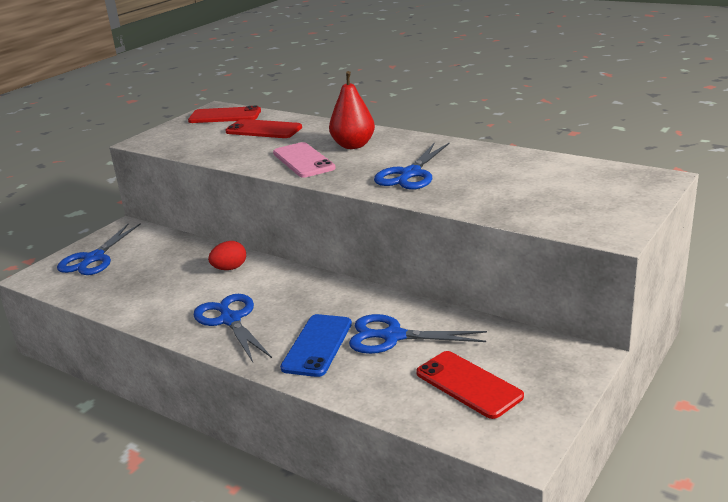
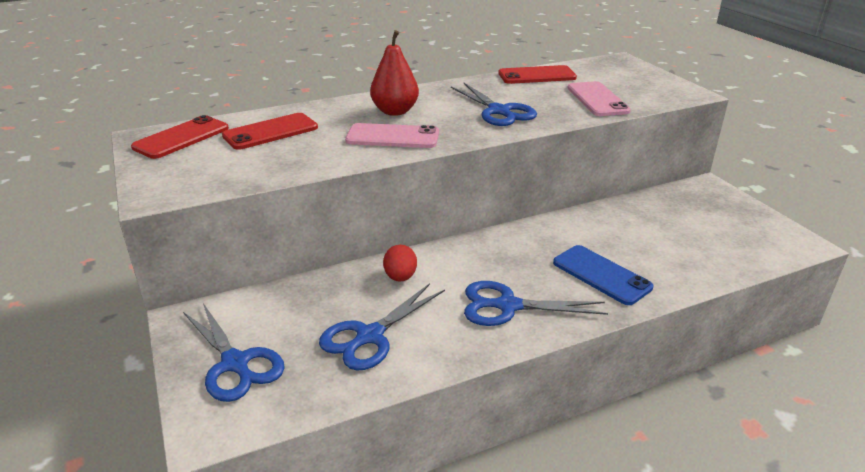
camera: 60 degrees left, 5 degrees up
blue scissors [349,314,487,354] -> blue scissors moved to [319,283,445,370]
red phone [416,351,524,419] -> red phone moved to [498,65,577,84]
none -> pink phone [568,81,631,116]

